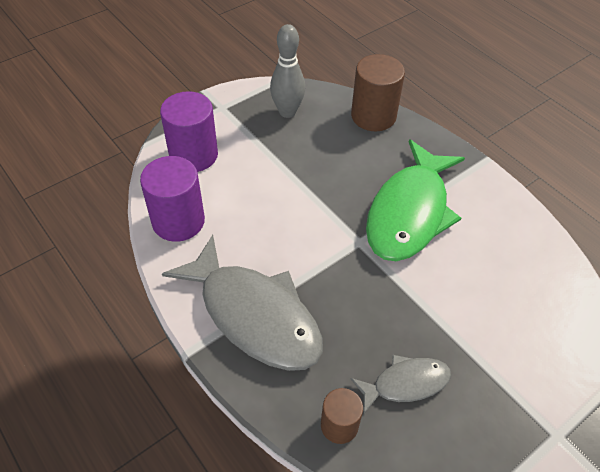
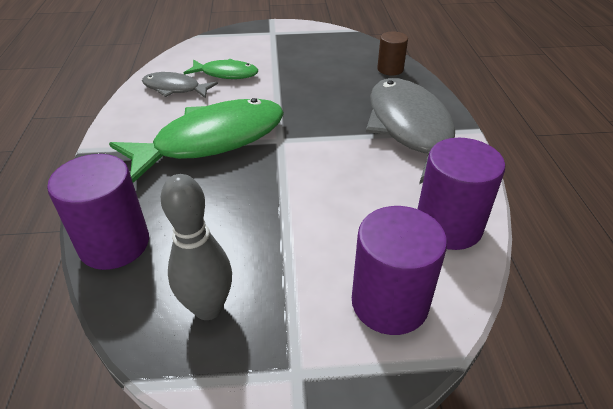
camera: 145 degrees left, 10 degrees down
grey fish [350,355,451,414] -> grey fish moved to [142,72,218,98]
brown cylinder [351,54,405,131] -> purple cylinder [47,154,149,270]
none -> green fish [184,59,258,79]

